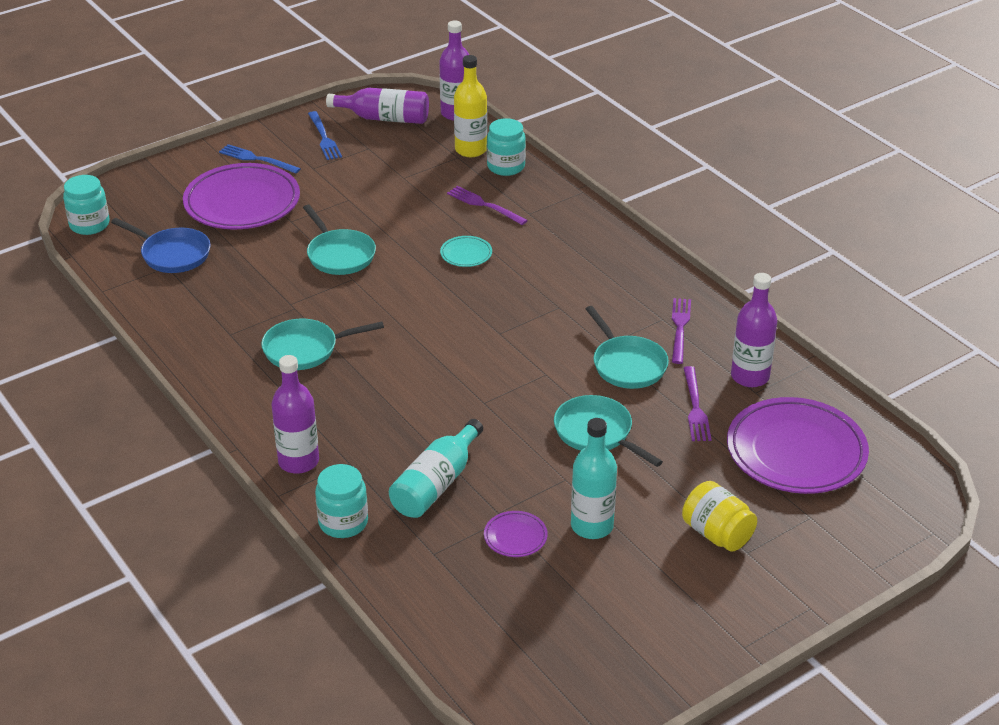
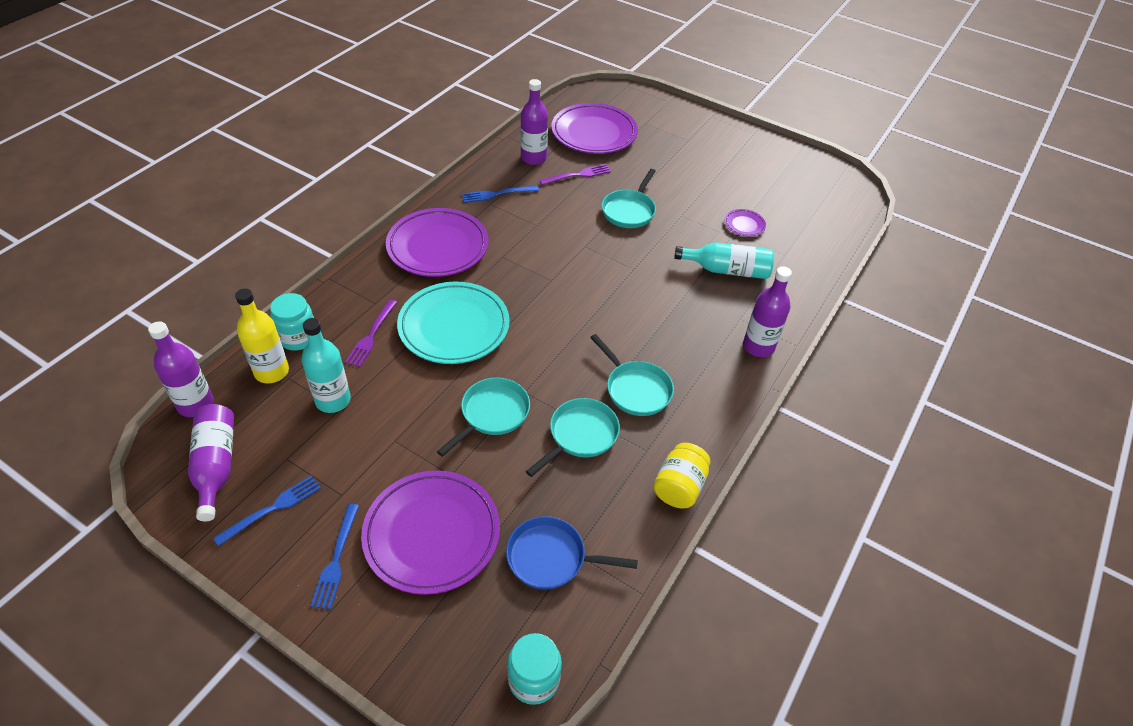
camera: 115 degrees left, 10 degrees up
blue pan [111,218,211,273] -> blue pan turned 90 degrees counterclockwise [506,516,638,590]
turquoise jar [315,464,368,538] -> none
turquoise plate [440,236,492,267] -> turquoise plate [397,282,510,364], size x2.32
turquoise bottle [571,418,617,539] -> turquoise bottle moved to [301,318,351,413]
turquoise pan [586,306,669,389] -> turquoise pan moved to [526,398,620,477]
purple fork [672,298,691,364] -> blue fork [462,186,539,203]
yellow jar [682,481,757,551] -> yellow jar moved to [653,443,711,508]
none -> purple plate [386,208,489,277]

